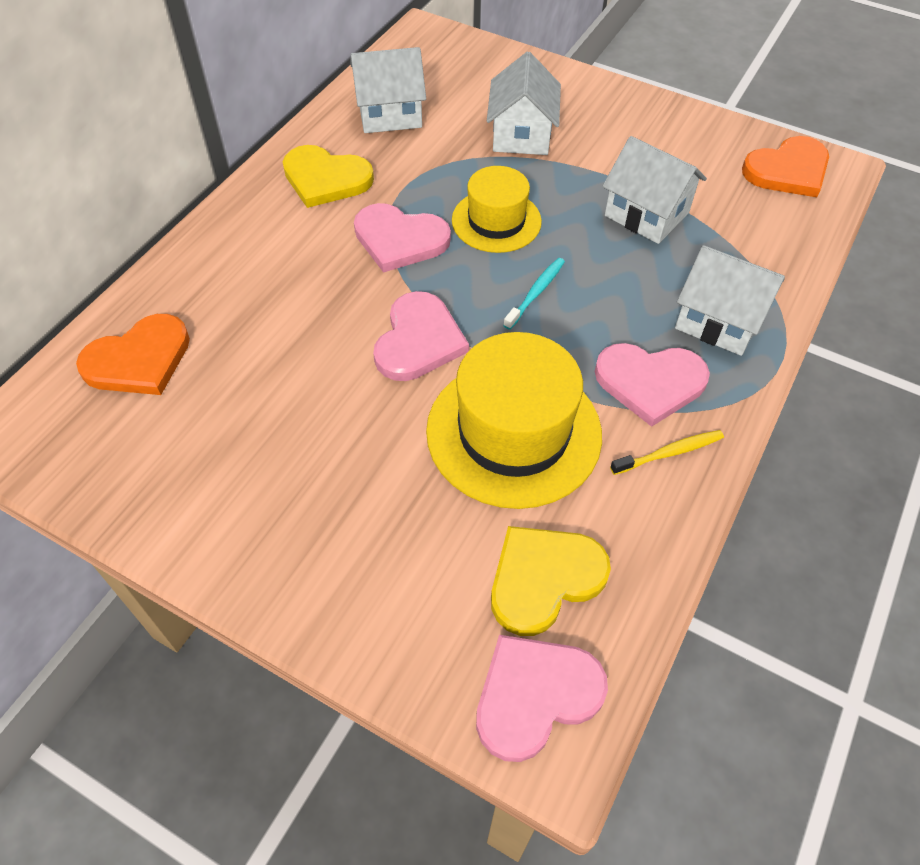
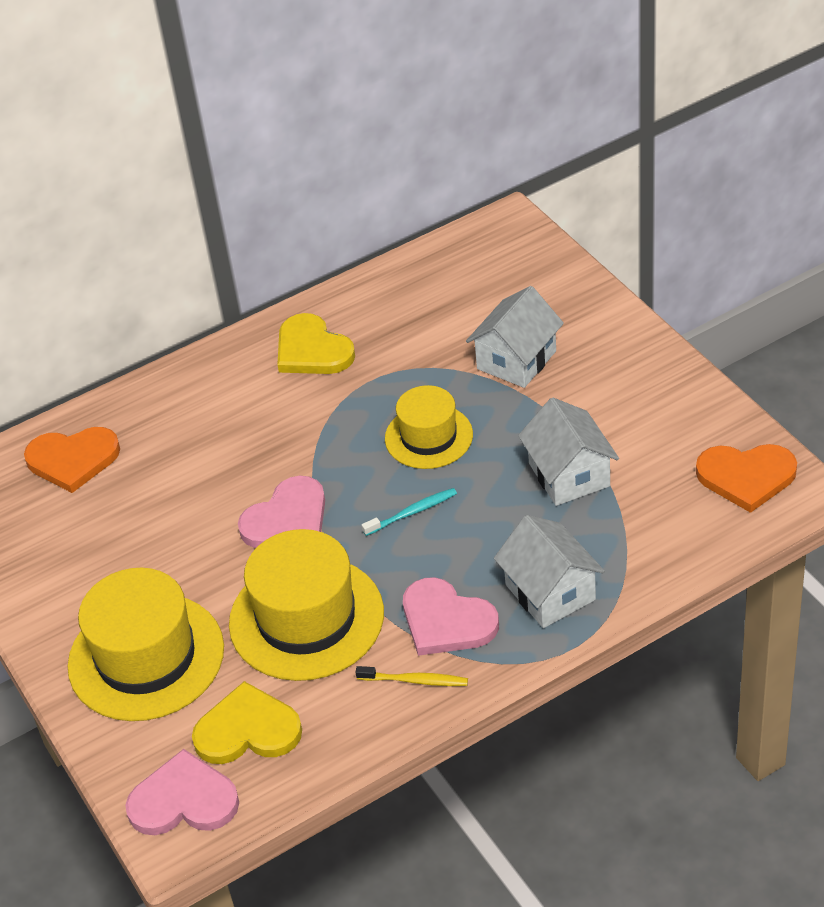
camera: 35 degrees right, 10 degrees down
white house [351,47,426,133] -> none
pink heart [354,203,451,273] -> none
none -> yellow hat [68,568,224,721]

